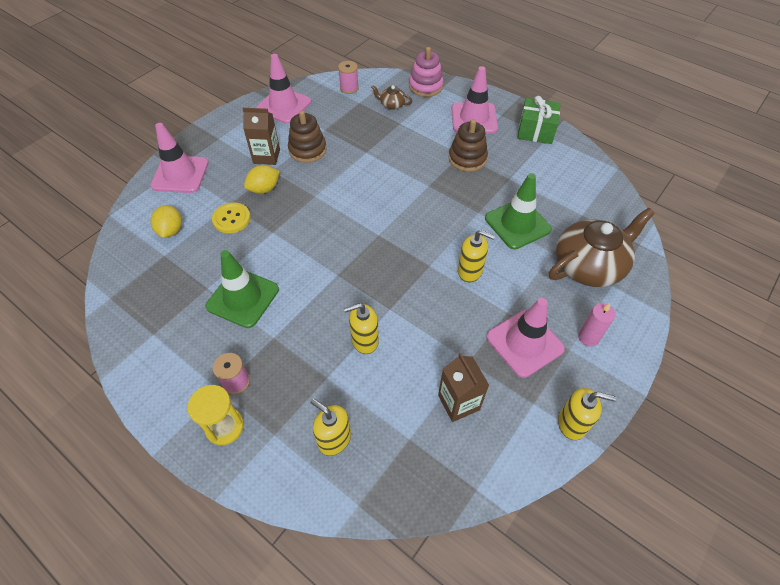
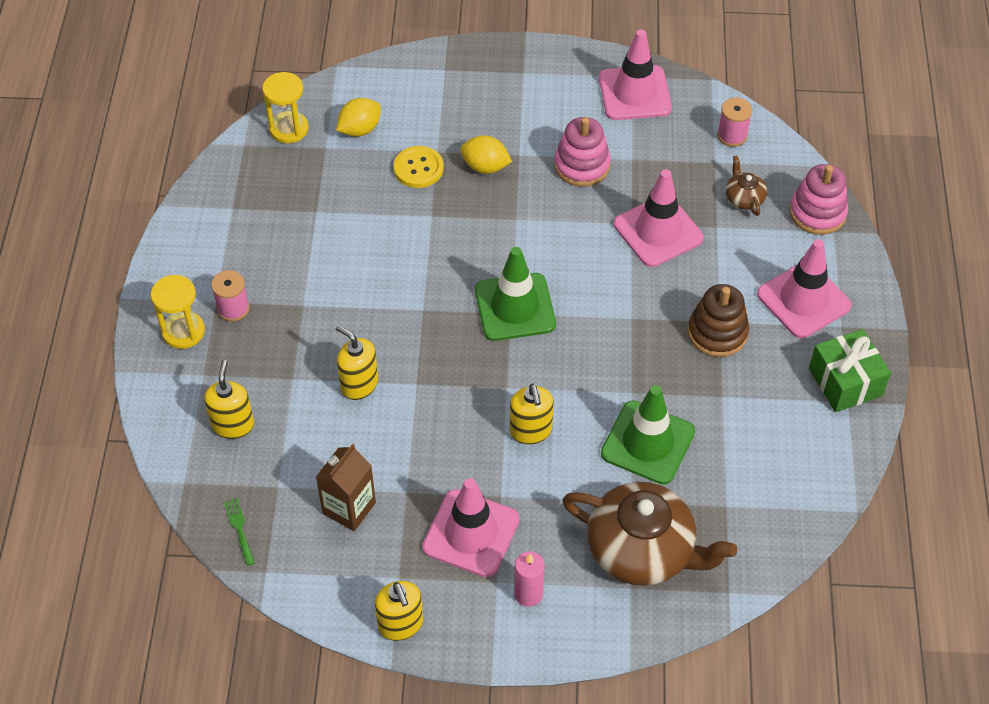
camera: 55 degrees right, 0 degrees up
pink traffic cone [150,123,209,193] -> pink traffic cone moved to [614,169,704,267]
green traffic cone [206,250,279,328] -> green traffic cone moved to [475,247,556,341]
brown carton [242,108,280,165] -> none
brown stacking toy [288,110,327,163] -> pink stacking toy [554,117,611,187]
none -> green fork [224,498,255,566]
none -> yellow hourglass [262,72,309,143]

